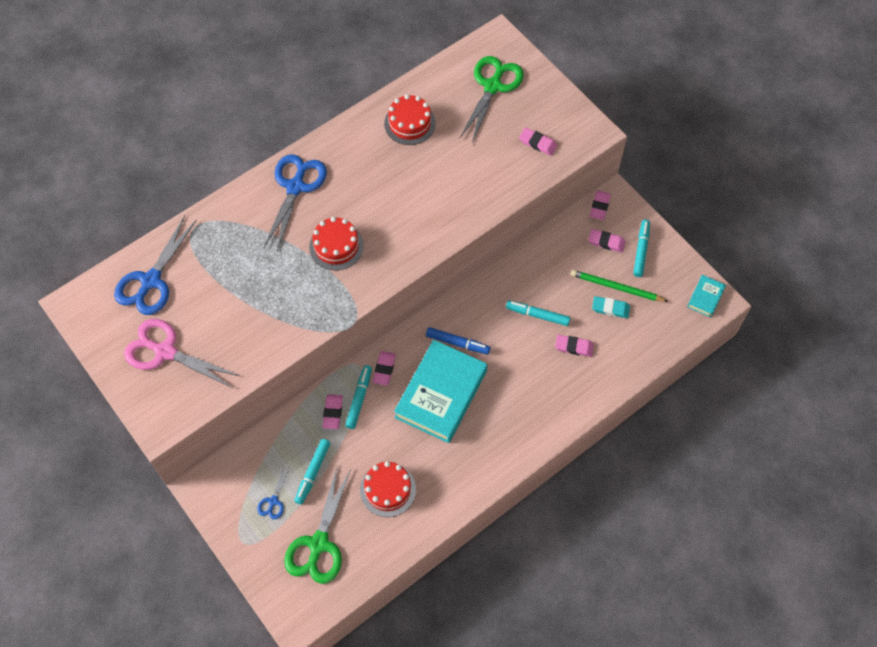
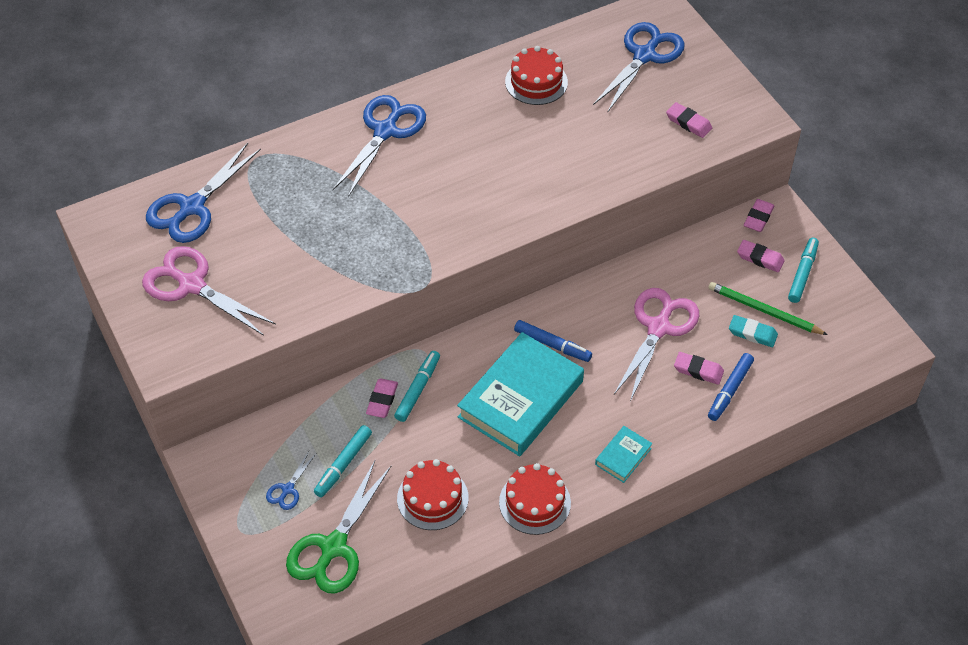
camera: 10 degrees right, 10 degrees down
red cake [309,217,364,270] -> red cake moved to [499,463,571,535]
pink eraser [373,351,396,386] -> none
green scissors [459,56,524,143] -> blue scissors [593,22,685,113]
turquoise marker [506,301,571,326] -> pink scissors [614,288,699,402]
turquoise book [687,275,726,317] -> turquoise book moved to [595,426,652,483]
none -> blue marker [708,353,754,421]

